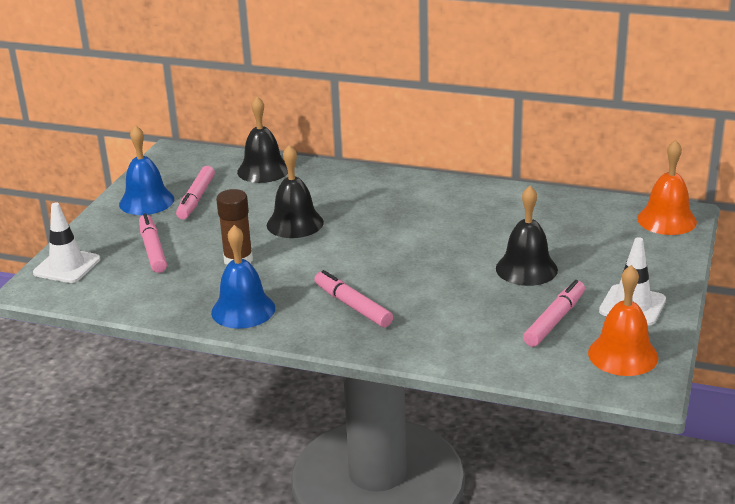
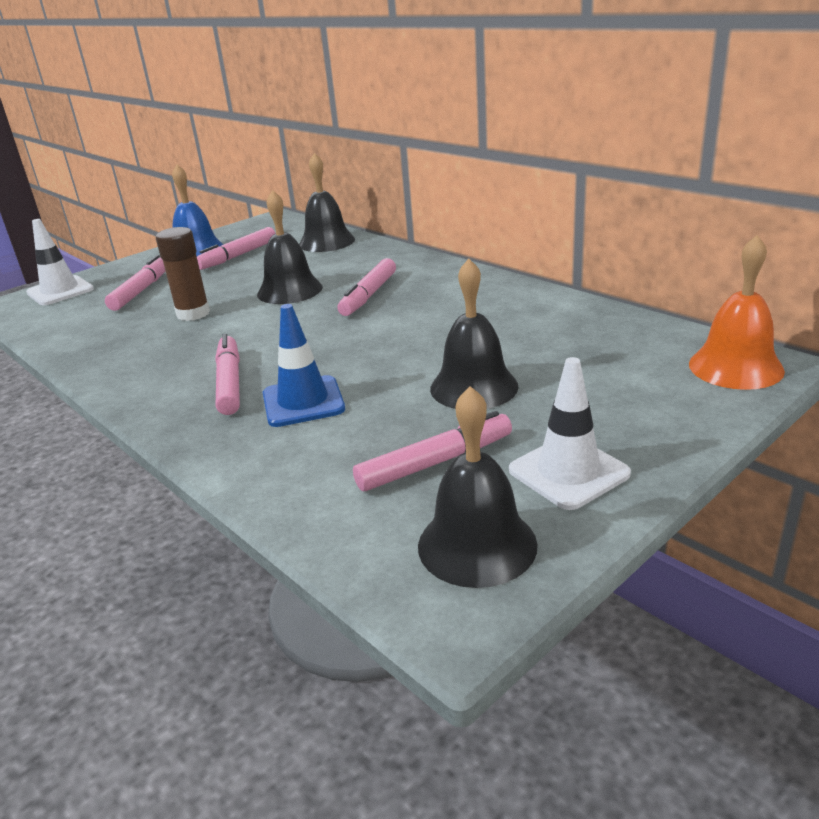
camera: 30 degrees right, 0 degrees up
blue bell [211,225,275,329] -> none
orange bell [588,265,658,376] -> black bell [418,386,538,588]
none -> blue traffic cone [263,304,345,427]
none -> pink marker [337,258,396,316]

